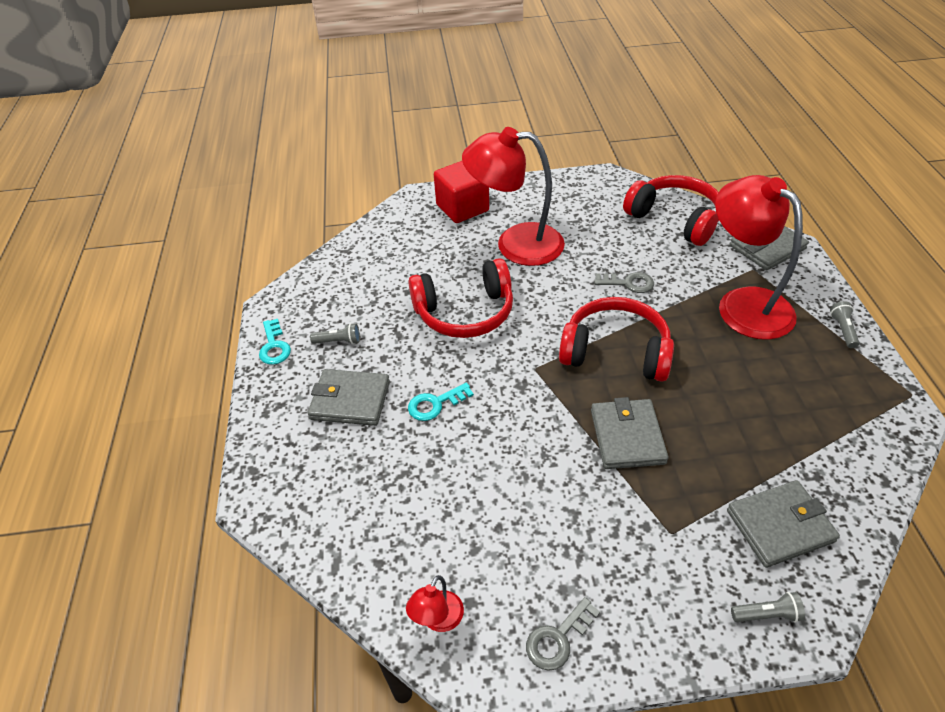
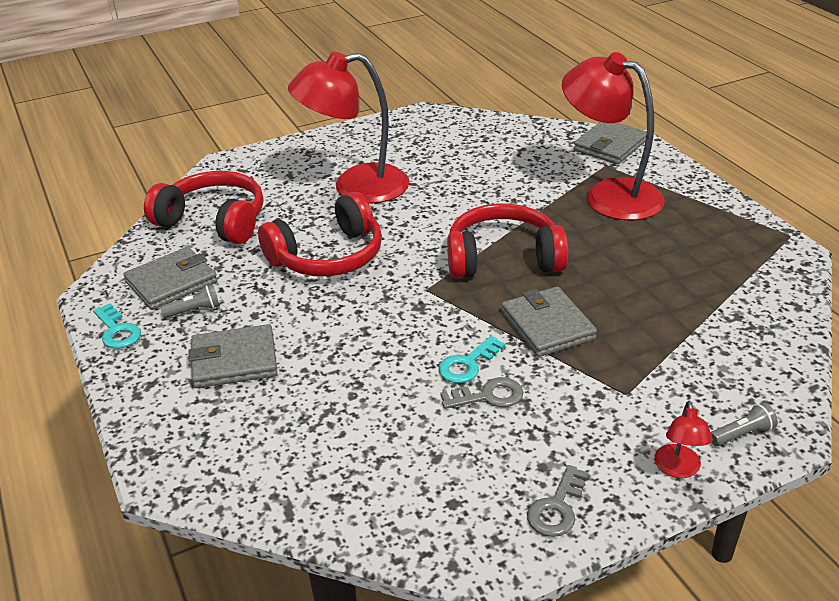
camera: 20 degrees left, 10 degrees down
red lamp [406,575,464,632] -> red lamp moved to [654,401,713,478]
turquoise key [408,383,474,421] -> turquoise key moved to [439,336,505,383]
red cube [434,161,489,223] -> none
grey key [594,272,654,293] -> grey key moved to [440,377,524,409]
red headphones [623,175,719,246] -> red headphones moved to [144,171,263,244]
grey wallet [727,480,840,568] -> grey wallet moved to [124,247,218,310]
grey flashlight [830,301,859,348] -> none

